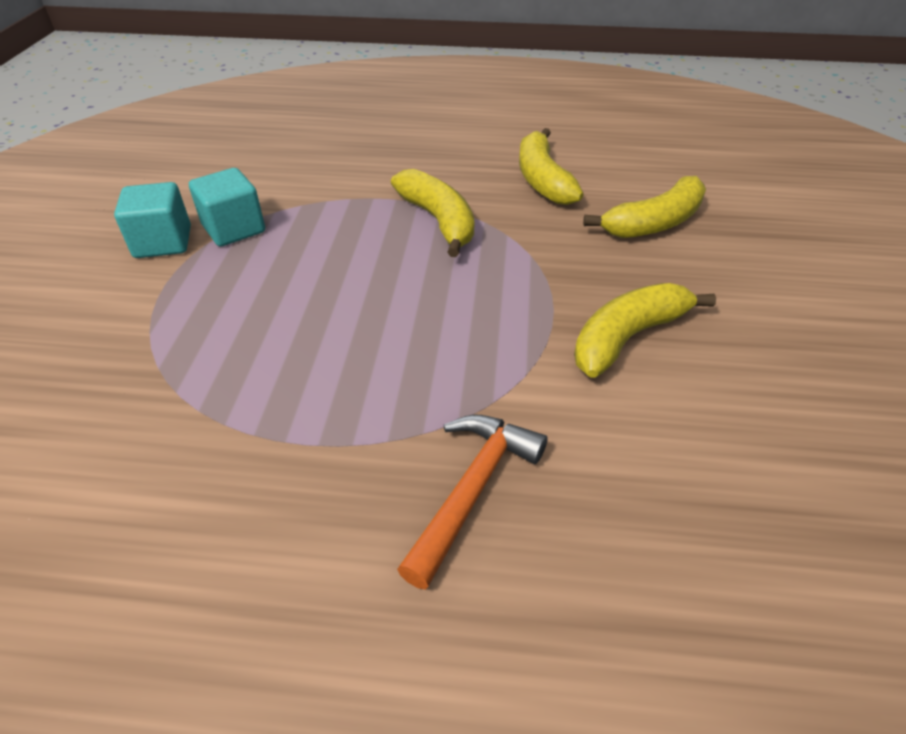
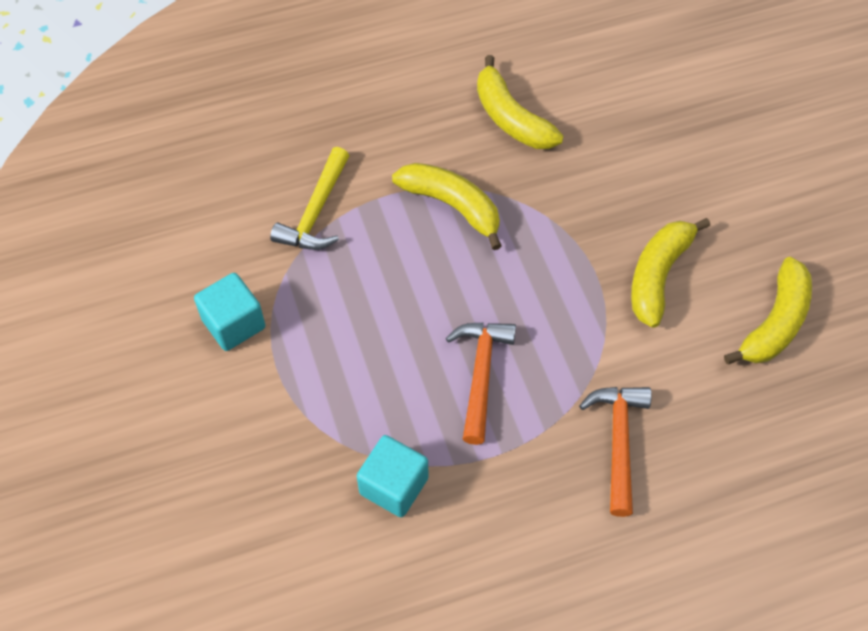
camera: 25 degrees left, 15 degrees up
turquoise cube [189,168,265,246] -> turquoise cube moved to [357,435,428,517]
yellow banana [583,176,706,238] -> yellow banana moved to [724,257,812,364]
none -> yellow hammer [270,147,349,250]
none -> orange hammer [446,322,516,445]

